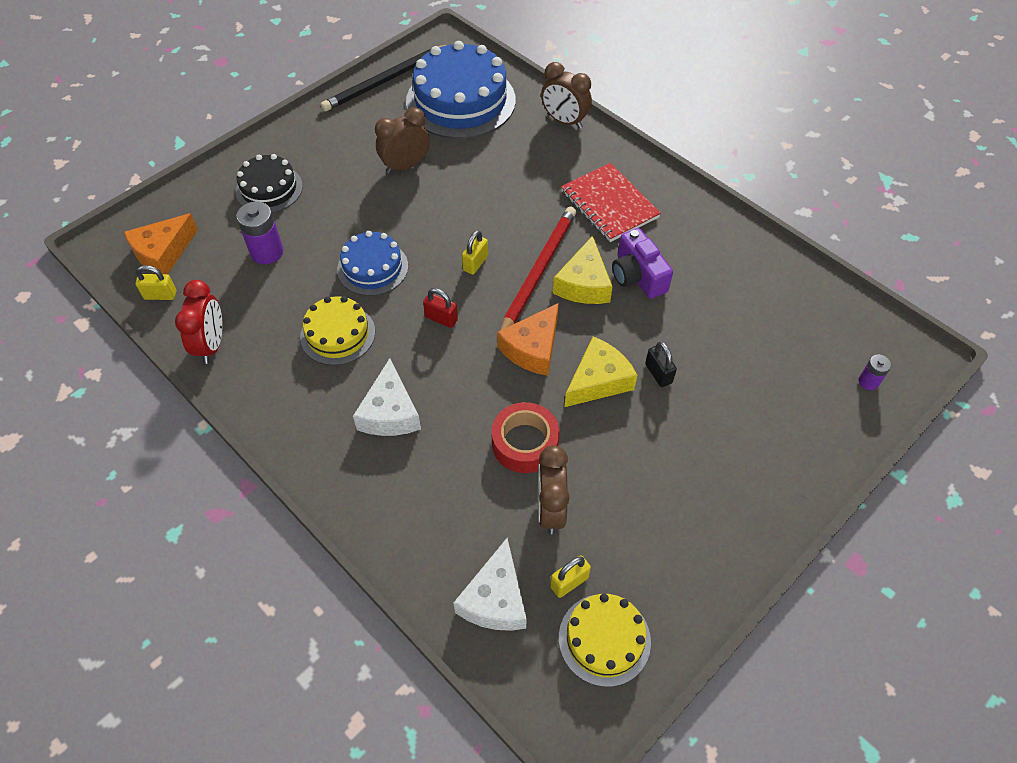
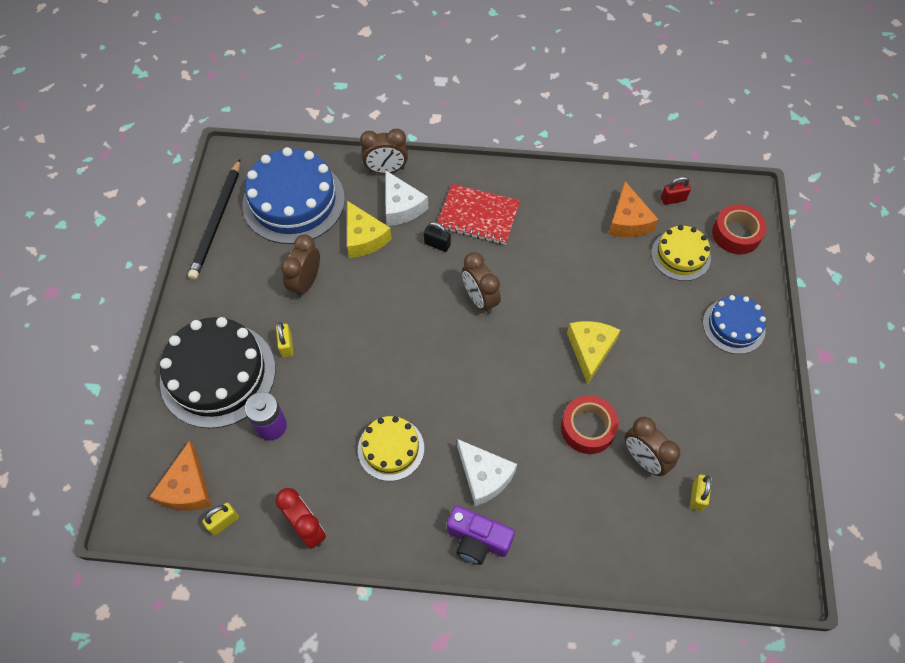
camera: 40 degrees left, 5 degrees up
black cake [236,154,303,213] -> black cake [160,317,275,428], size x1.79
blue cake [337,231,408,296] -> blue cake moved to [703,295,766,354]
red padlock [423,288,458,328] -> red padlock moved to [661,176,691,205]
white cheese [454,538,527,631] -> white cheese moved to [386,171,428,226]
yellow padlock [462,230,488,274] -> yellow padlock moved to [276,322,294,358]
orange cheese [497,303,559,376] -> orange cheese moved to [608,181,658,237]
red pencil [500,207,576,331] -> brown clock [462,252,501,314]
yellow cheese [553,236,613,304] -> yellow cheese moved to [347,201,392,258]
yellow cake [559,594,651,687] -> yellow cake moved to [651,225,711,281]
purple camera [612,228,673,299] -> purple camera moved to [447,506,515,565]
black padlock [645,342,677,387] -> black padlock moved to [424,222,451,252]
purple battery [859,355,891,390] -> red tape [712,204,767,254]

